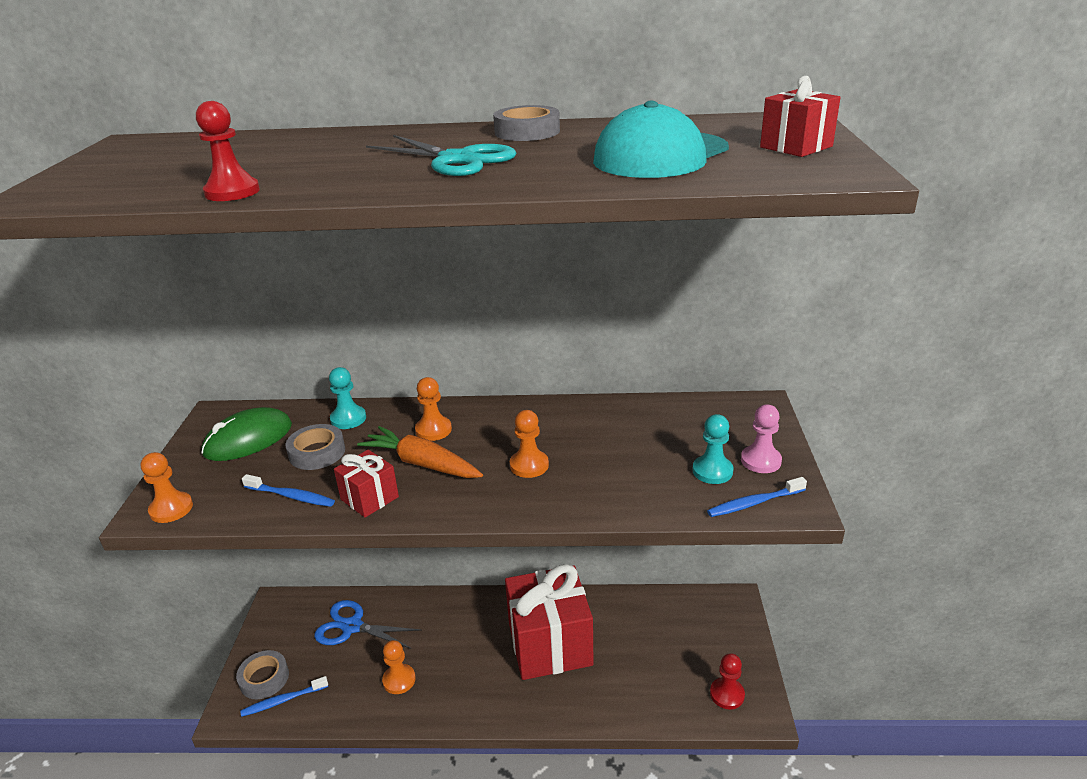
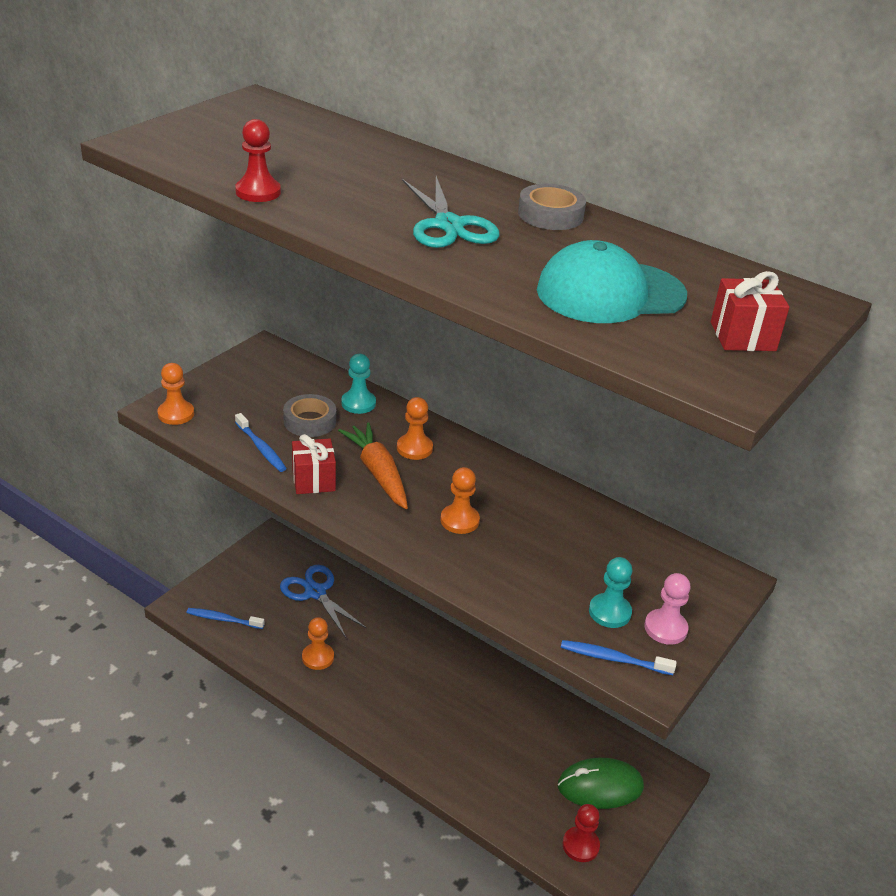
camera: 30 degrees right, 5 degrees up
green mouse [201,407,292,461] -> green mouse moved to [558,758,644,809]
grey tape [236,650,289,699] -> none
red gift [505,564,594,680] -> none

